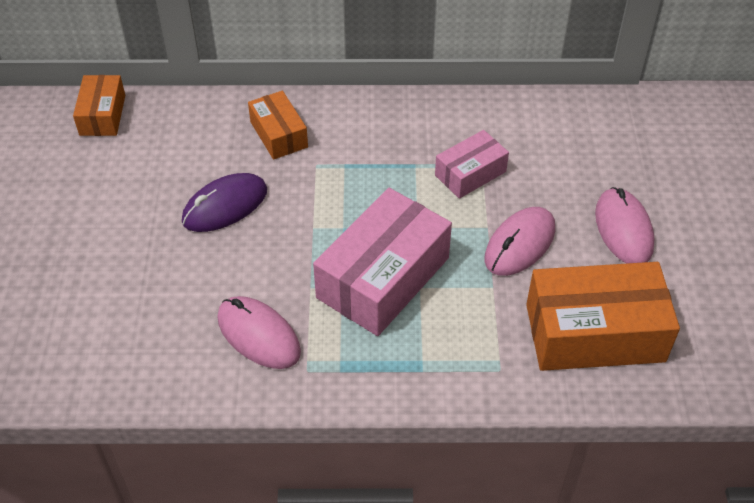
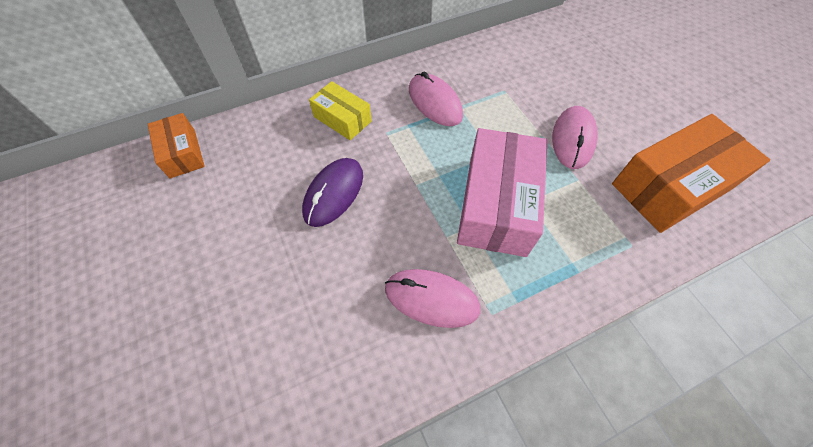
camera: 25 degrees left, 10 degrees up
orange box [248,91,308,160] -> yellow box [309,81,372,140]
pink box [435,130,509,199] -> none
pink mouse [595,187,655,263] -> pink mouse moved to [409,71,463,126]

